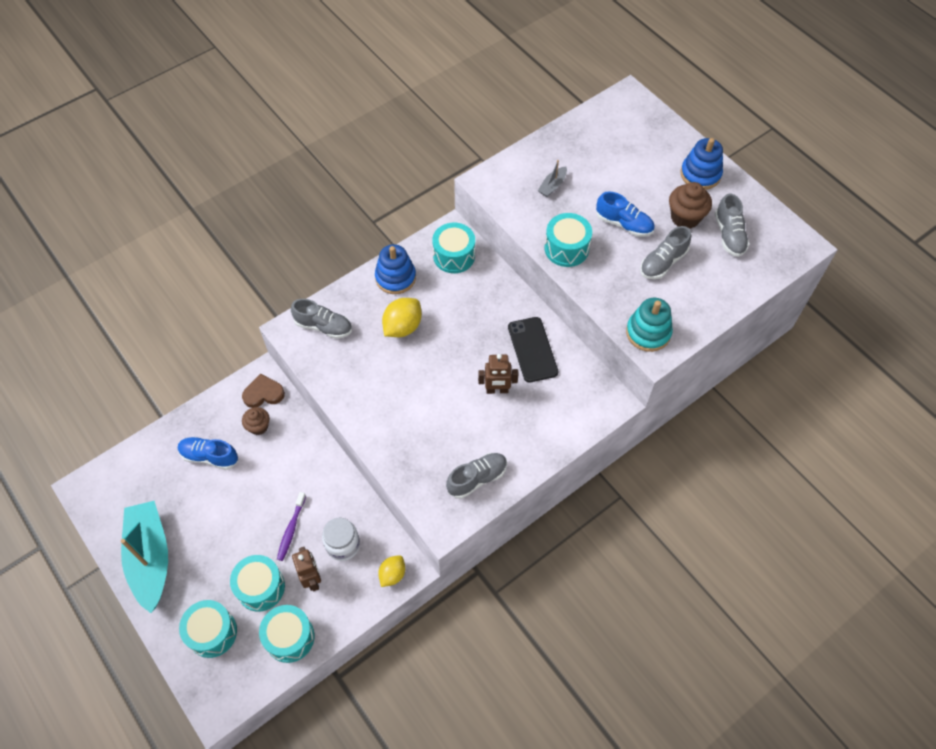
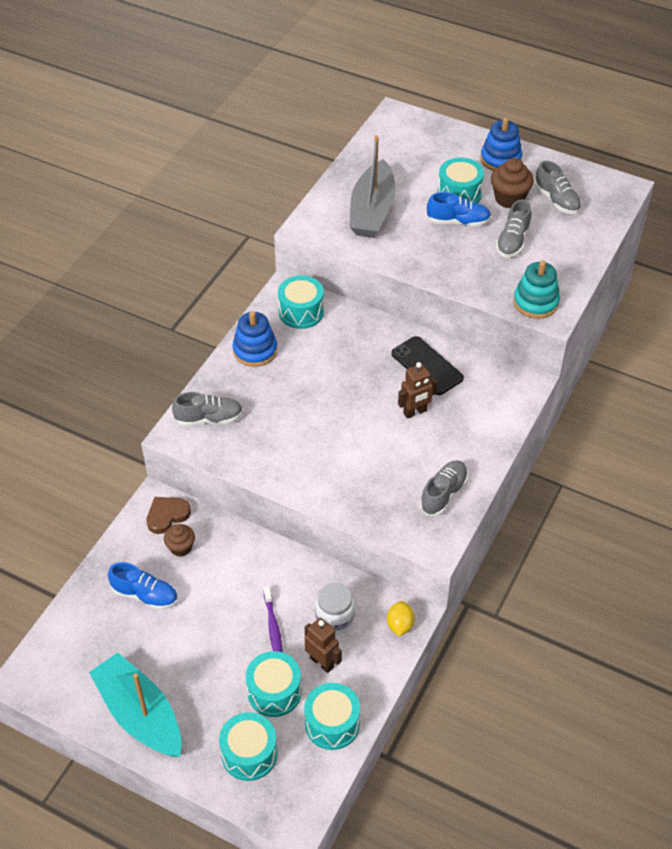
camera: 25 degrees left, 10 degrees down
blue shoe [178,437,238,470] -> blue shoe turned 150 degrees counterclockwise [108,562,178,610]
yellow lemon [382,298,422,337] -> none
grey boat [538,160,567,197] -> grey boat [349,135,396,238], size x2.41
turquoise drum [545,213,592,267] -> turquoise drum moved to [438,158,484,204]

